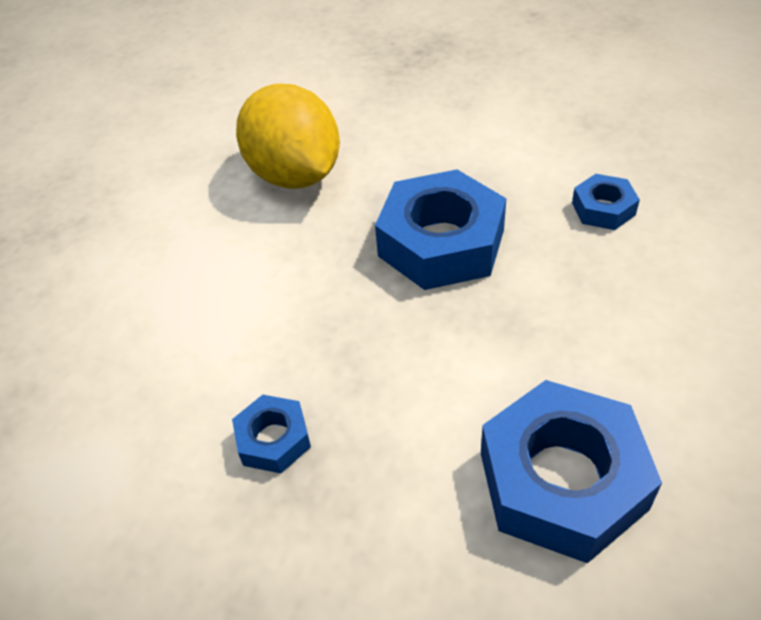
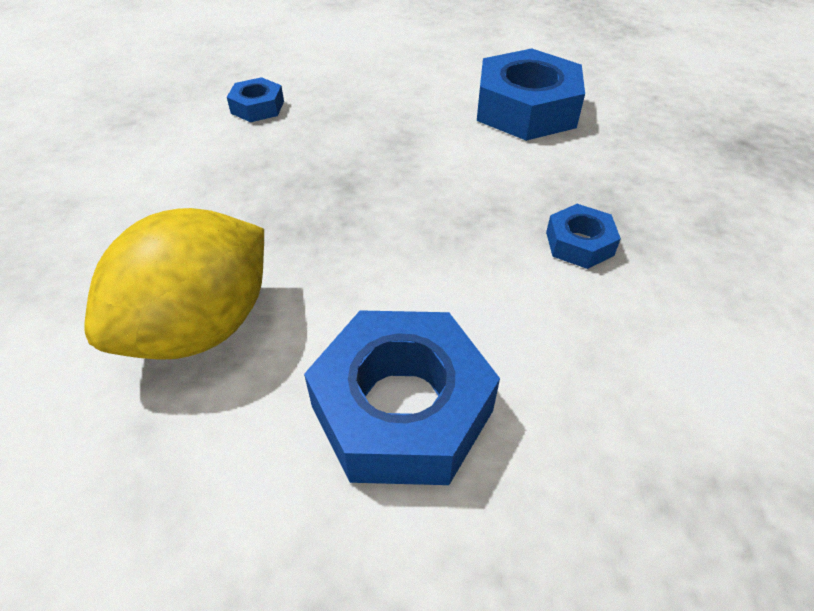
camera: 110 degrees left, 0 degrees up
blue nut [375,169,506,290] -> blue nut moved to [304,310,500,485]

